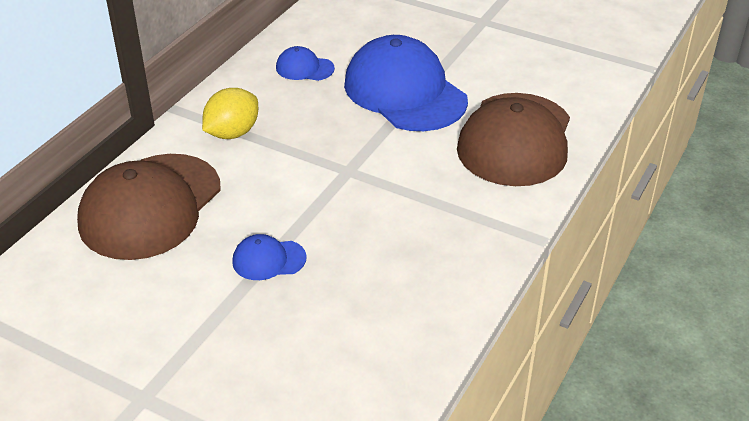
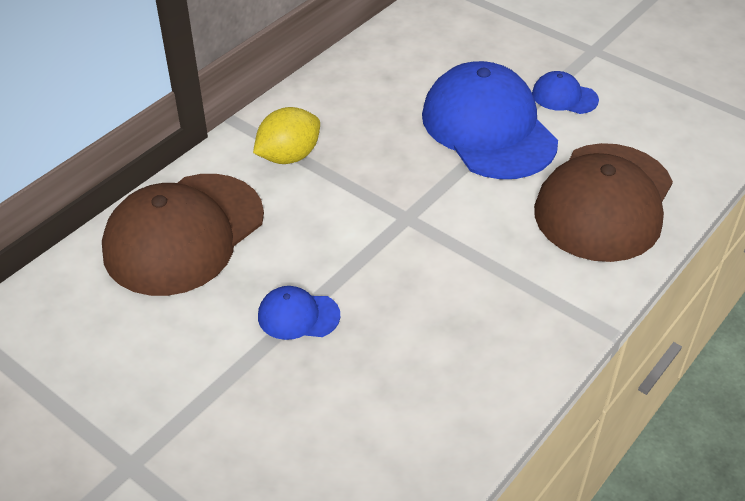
camera: 10 degrees right, 5 degrees up
blue cap [276,46,335,81] -> blue cap moved to [532,71,599,114]

